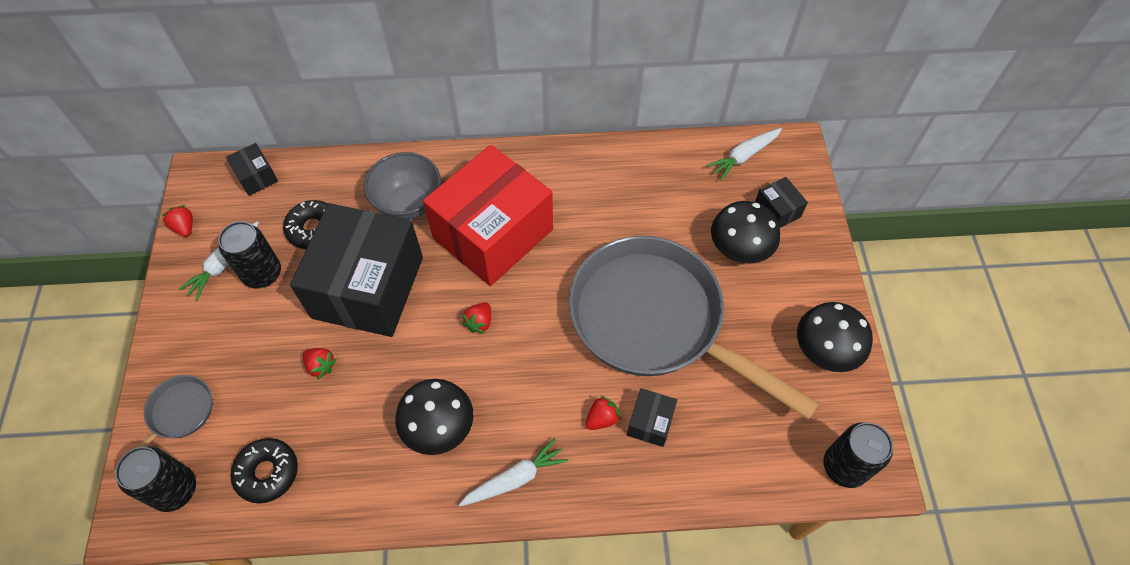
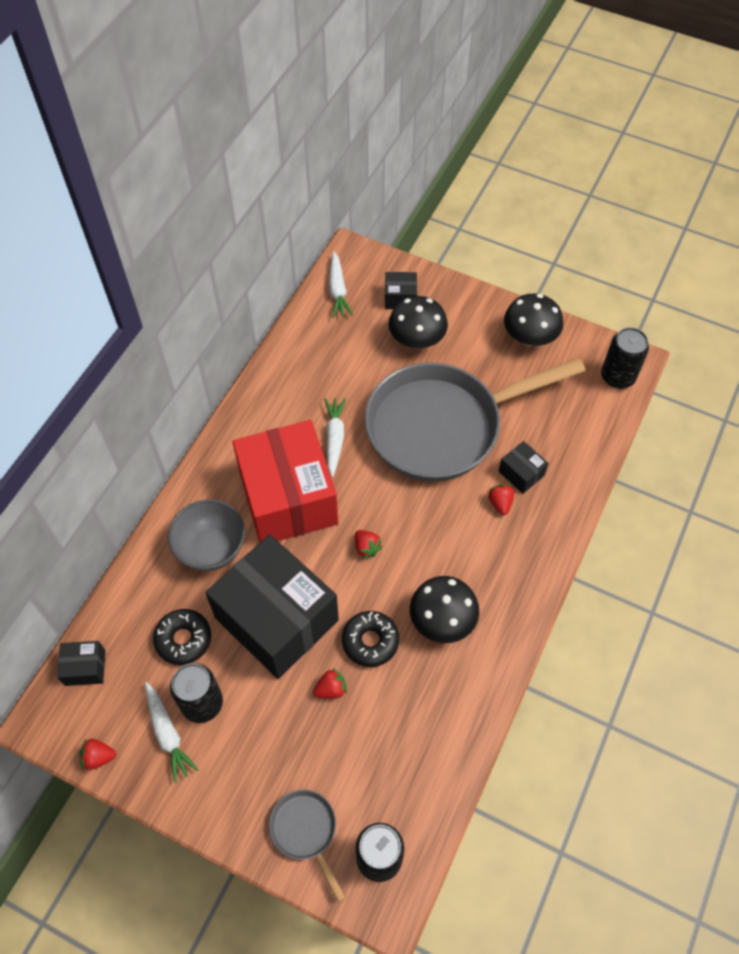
camera: 60 degrees left, 0 degrees up
black donut [230,438,298,504] -> black donut moved to [342,611,399,667]
white carrot [459,438,568,506] -> white carrot moved to [324,398,346,477]

